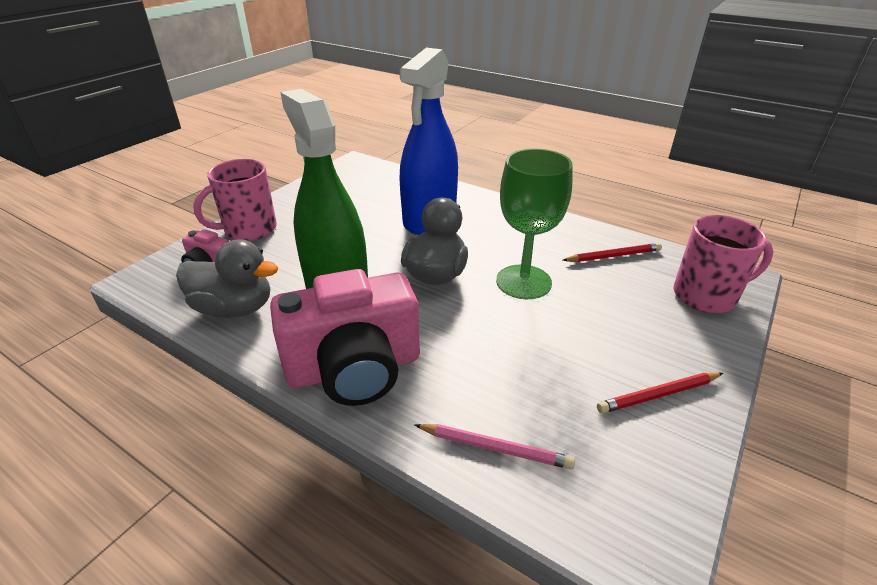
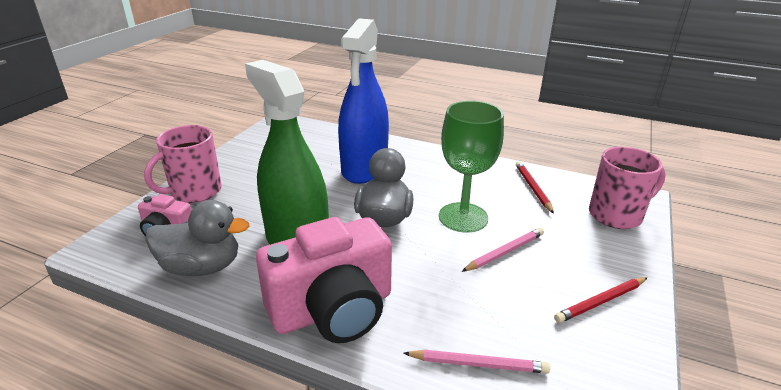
camera: 10 degrees left, 5 degrees down
red pencil [563,243,662,262] -> red pencil turned 75 degrees counterclockwise [516,161,554,214]
none -> pink pencil [461,228,544,272]

